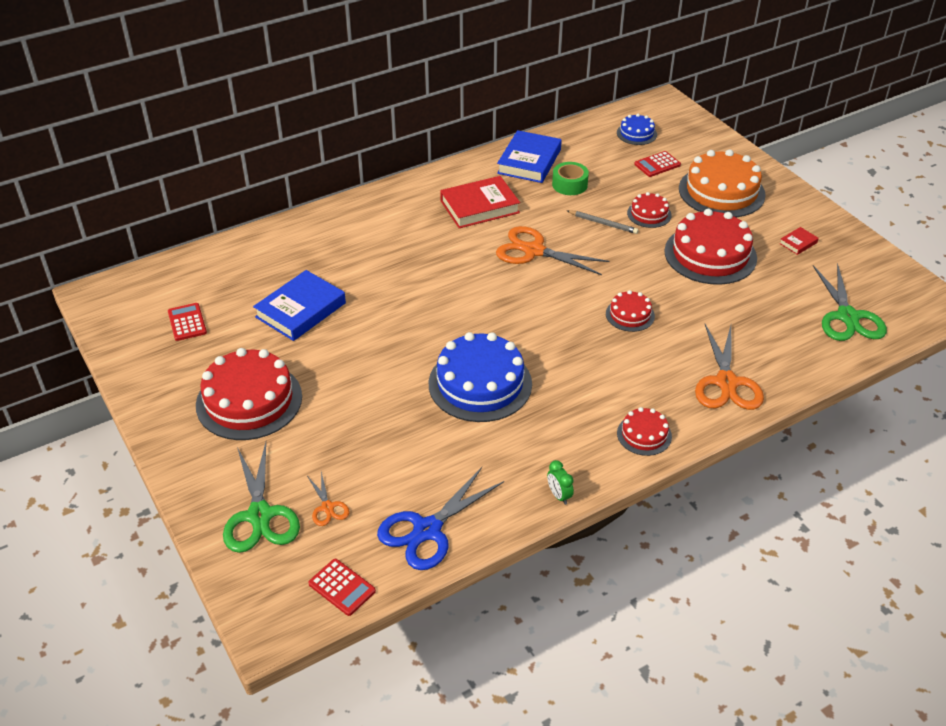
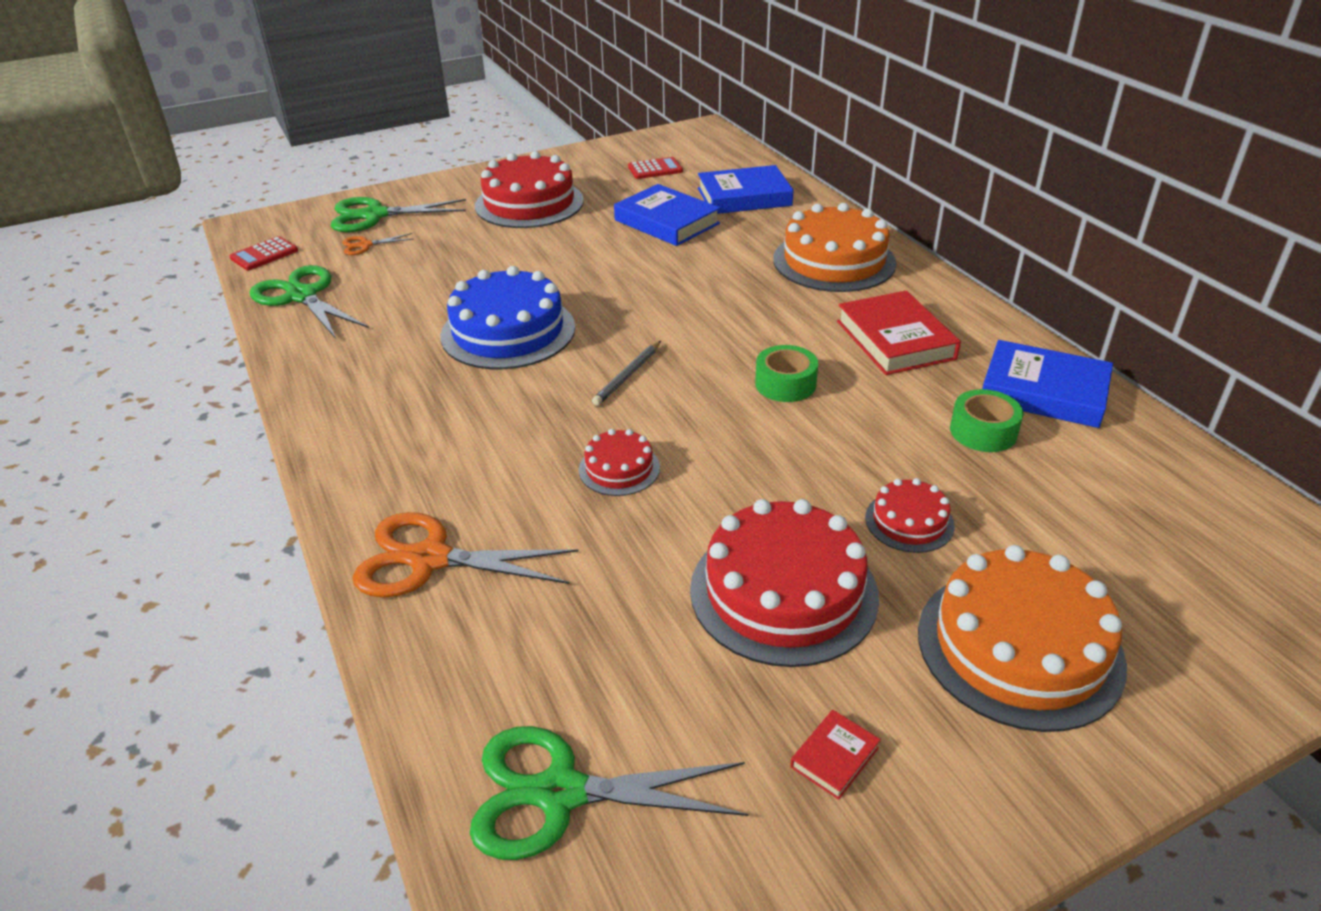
camera: 95 degrees right, 5 degrees down
blue scissors [377,467,504,570] -> green scissors [250,265,369,339]
orange scissors [496,226,609,275] -> green tape [755,345,819,402]
green clock [547,460,574,505] -> none
grey pencil [567,210,639,234] -> grey pencil moved to [592,341,661,406]
blue cake [617,114,657,145] -> none
red cake [617,407,672,456] -> none
red calculator [634,151,681,177] -> none
red book [779,227,819,255] -> red book turned 75 degrees clockwise [790,710,881,800]
none -> blue book [698,165,794,214]
none -> orange cake [773,203,896,292]

